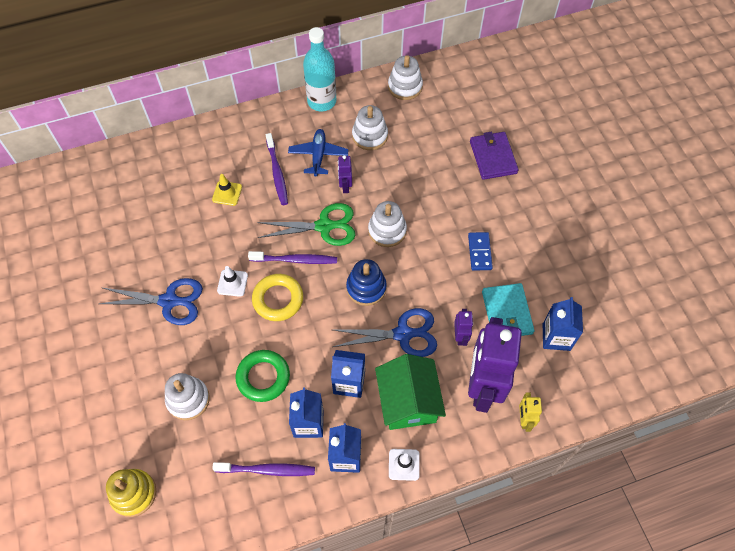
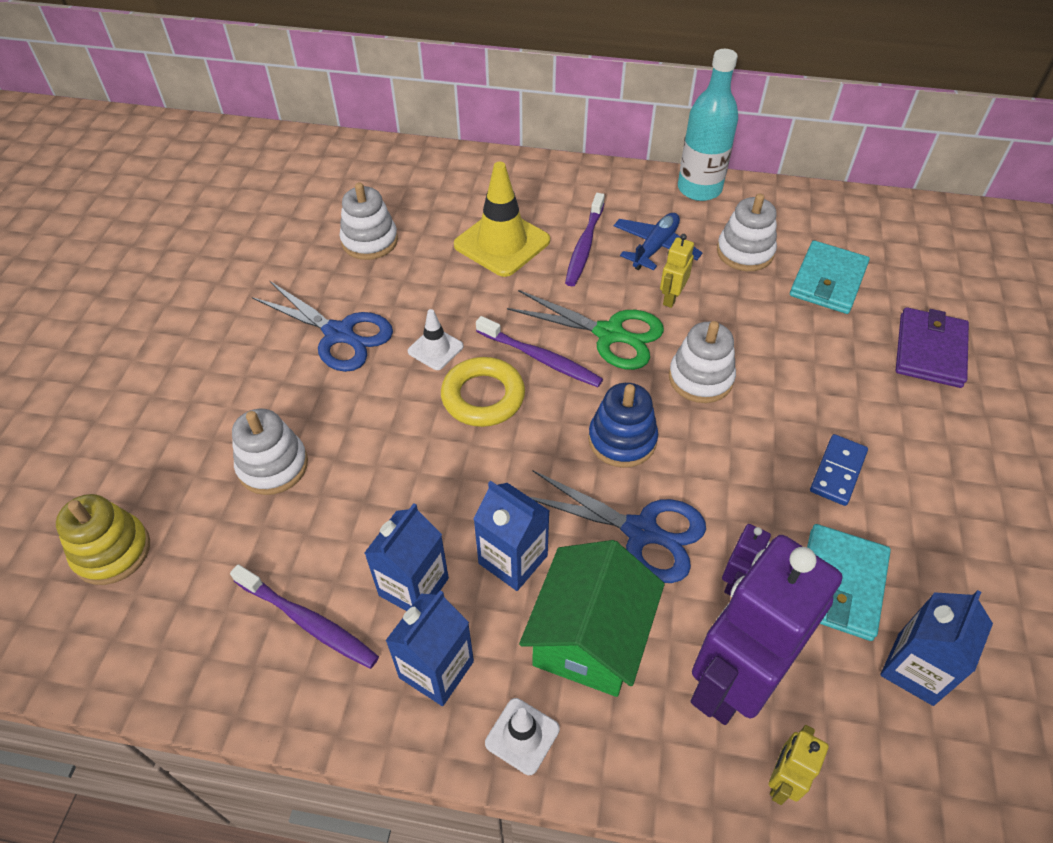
camera: 30 degrees right, 10 degrees down
yellow traffic cone [212,174,242,206] -> yellow traffic cone [454,162,550,277], size x1.92
green ring [236,350,290,402] -> none
purple robot [338,155,352,193] -> yellow robot [660,234,694,308]
white stacking toy [388,55,423,100] -> white stacking toy moved to [340,182,398,260]
none -> turquoise wallet [790,240,870,314]

